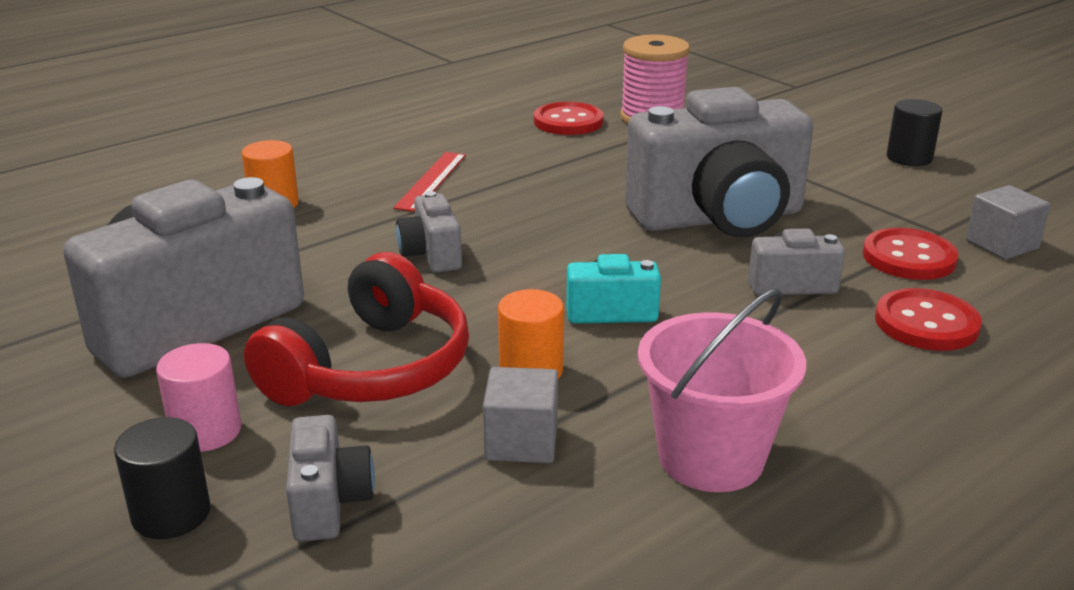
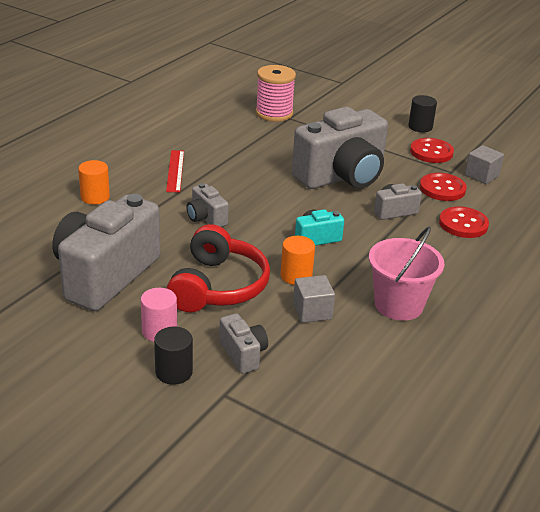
camera: 20 degrees left, 5 degrees up
red button [534,102,604,135] -> red button moved to [410,138,454,163]

